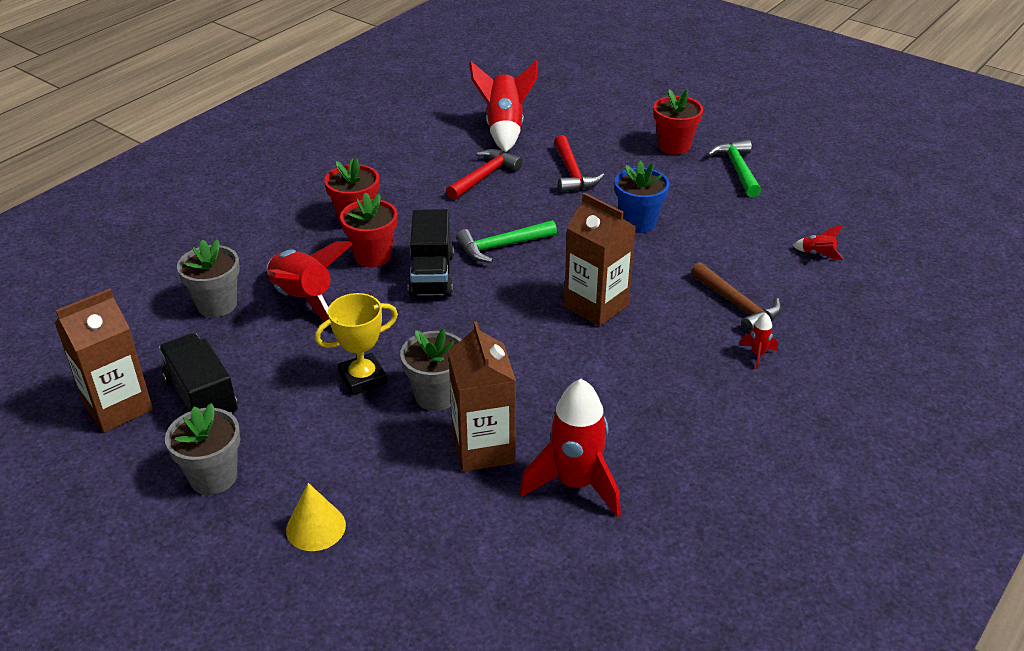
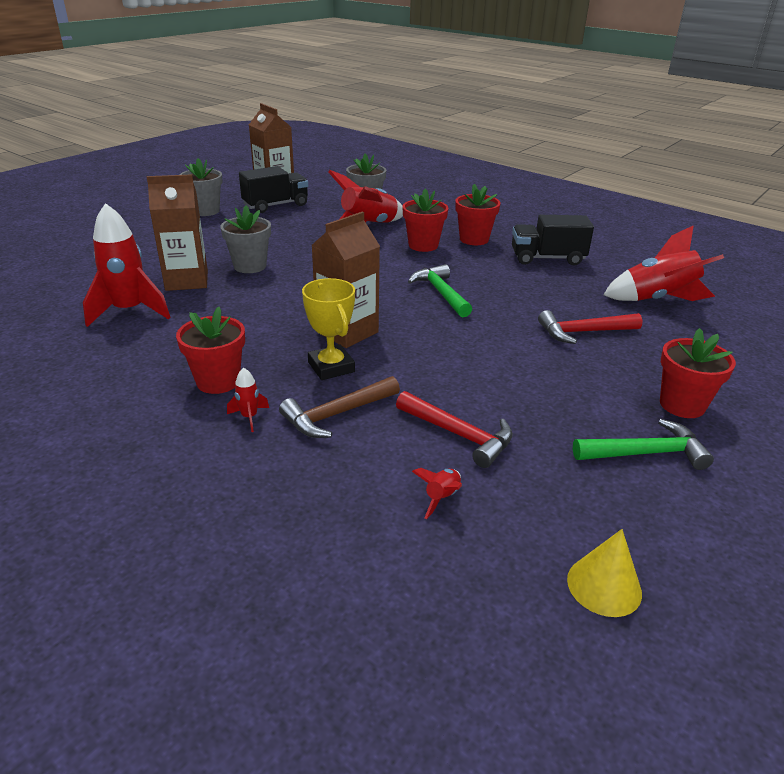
camera: 90 degrees right, 5 degrees down
yellow cone [286,483,346,551] -> yellow cone moved to [567,529,642,617]
yellow trophy [315,293,398,395] -> yellow trophy moved to [302,278,355,380]
black truck [408,209,454,297] -> black truck moved to [512,215,594,265]
red hammer [446,149,523,200] -> red hammer moved to [396,391,513,468]
blue flower pot [615,161,670,233] -> none
none -> red flower pot [176,307,245,394]

